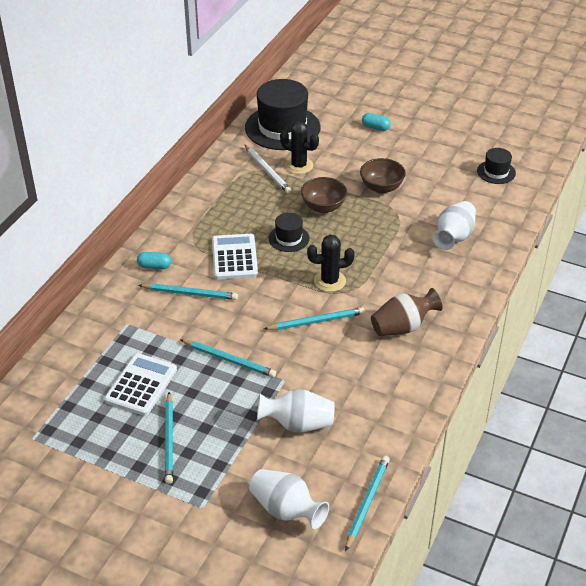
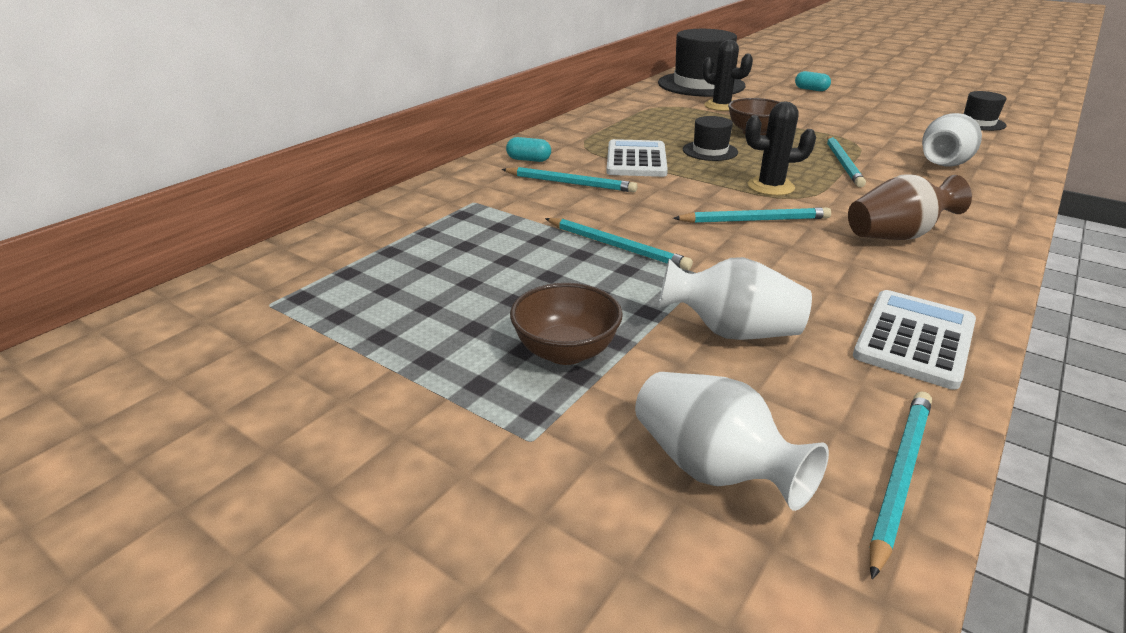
camera: 10 degrees right, 10 degrees down
white calculator [104,353,177,416] -> white calculator moved to [853,290,976,390]
turquoise pencil [165,392,173,484] -> turquoise pencil moved to [827,136,866,187]
white pencil [244,144,291,194] -> none
brown bowl [360,158,406,194] -> brown bowl moved to [510,283,623,365]

